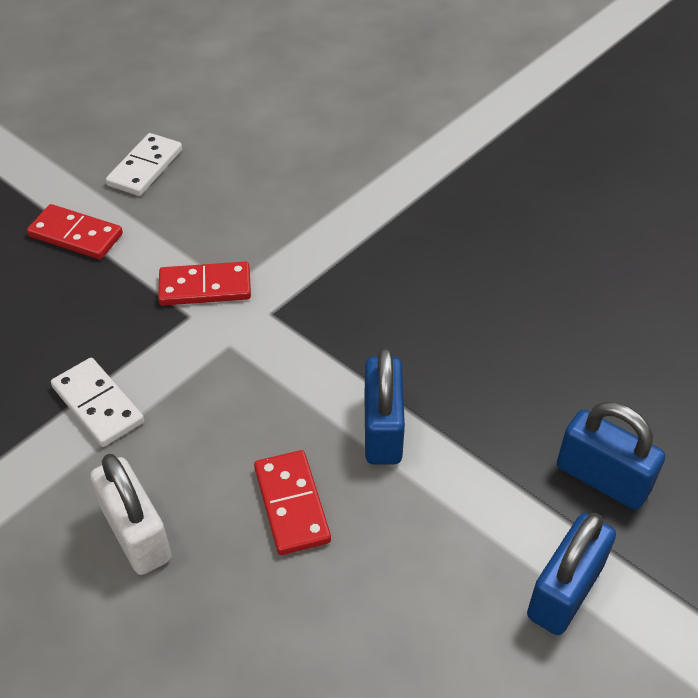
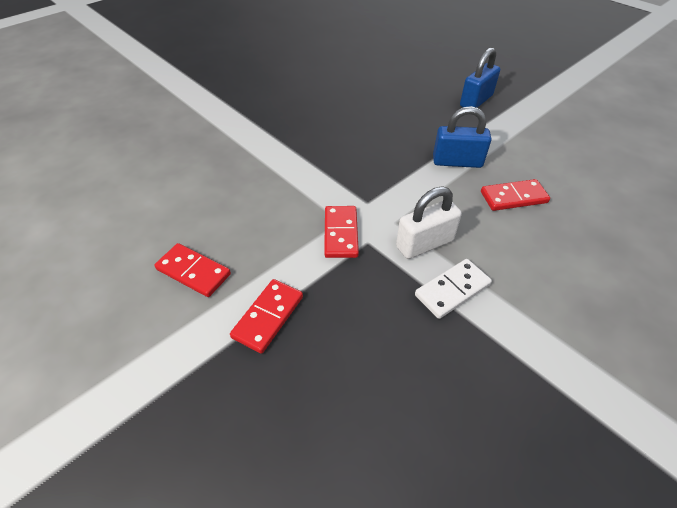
camera: 85 degrees left, 0 degrees up
white padlock [90,454,172,575] -> white padlock moved to [396,187,462,259]
white domino [106,133,182,196] -> red domino [154,243,231,297]
blue padlock [527,513,616,635] -> none

